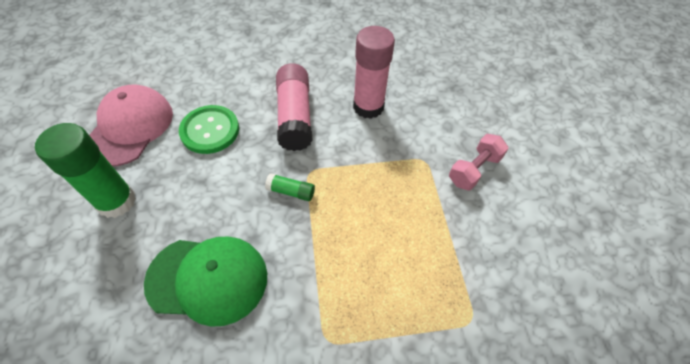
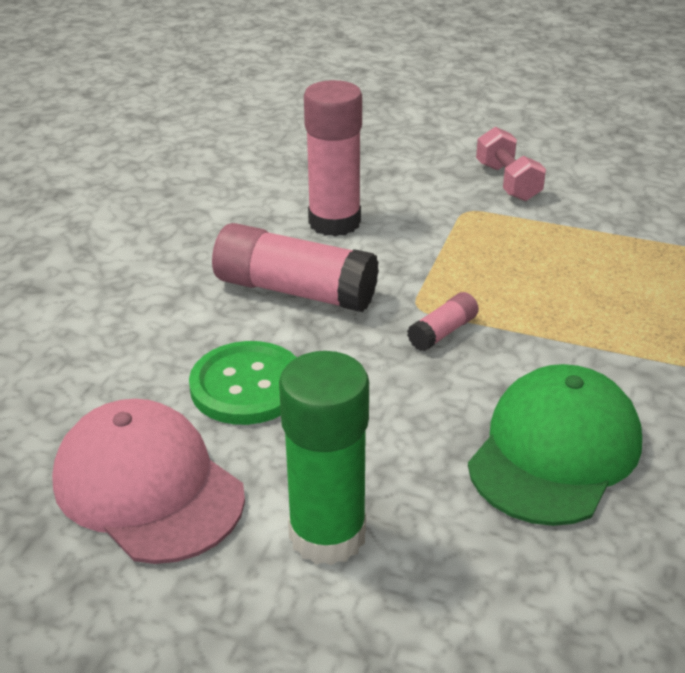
camera: 60 degrees left, 20 degrees down
green glue stick [265,173,315,201] -> pink glue stick [407,292,479,351]

